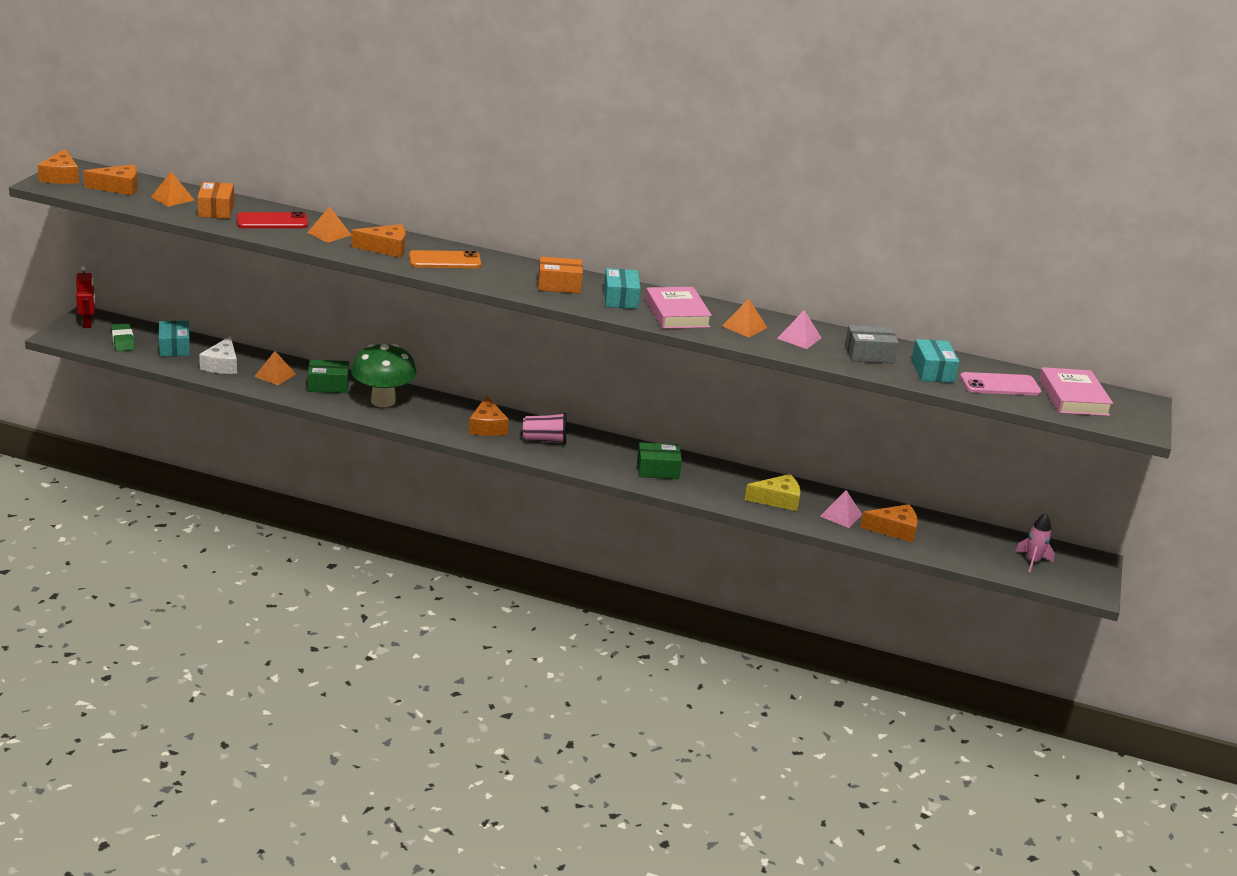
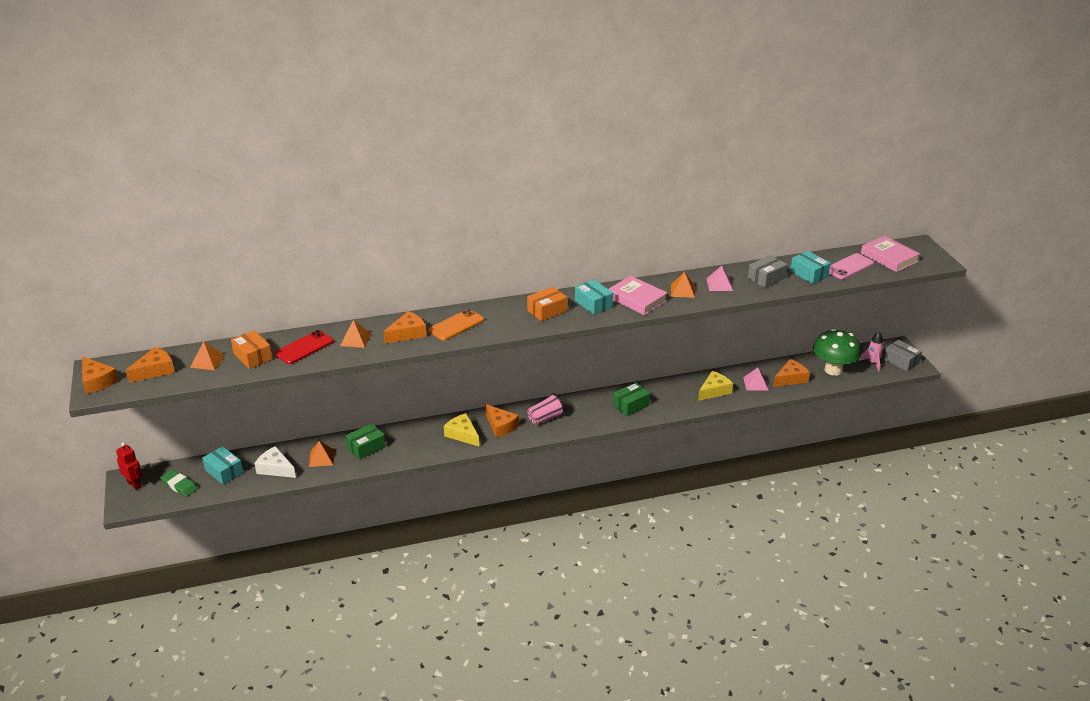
camera: 30 degrees left, 5 degrees up
white cheese [199,336,237,374] -> white cheese turned 150 degrees clockwise [255,446,296,478]
green mushroom [351,344,417,407] -> green mushroom moved to [813,329,861,376]
none -> yellow cheese [444,413,479,446]
none -> grey box [884,340,922,372]

